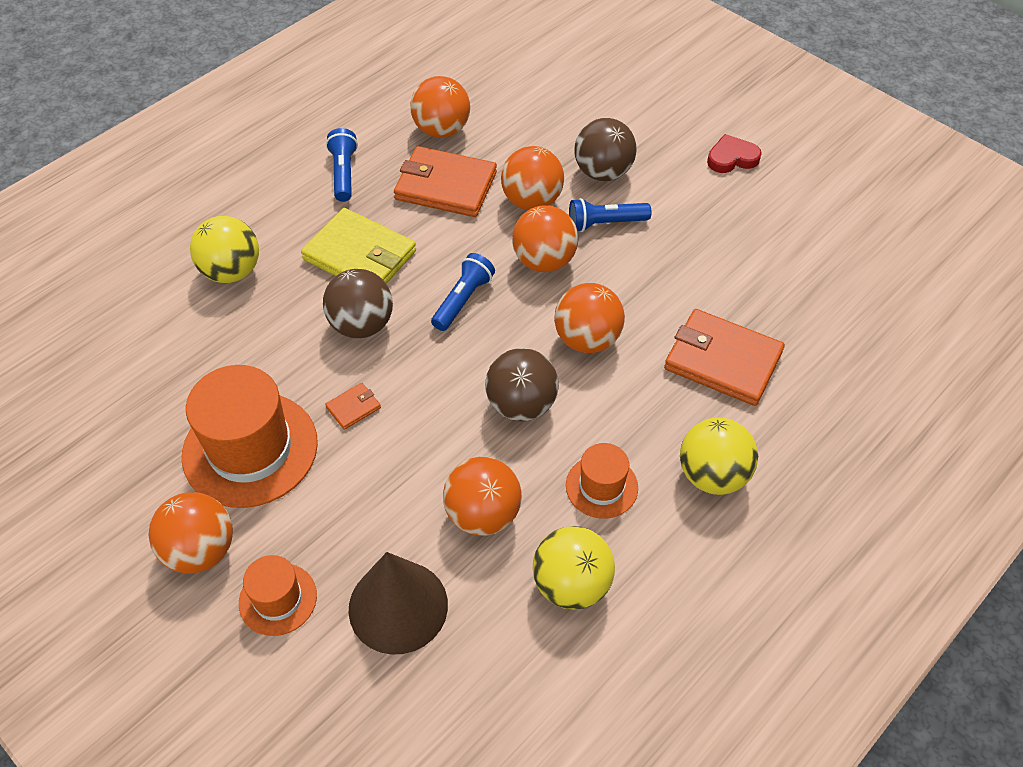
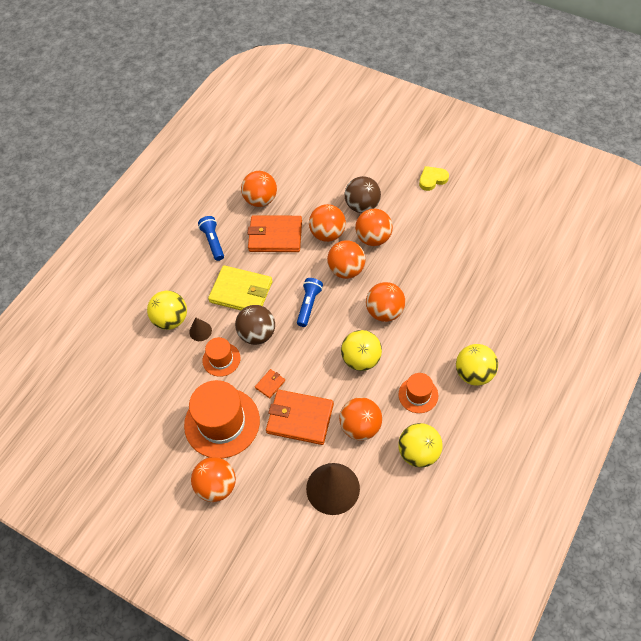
camera: 10 degrees left, 5 degrees up
orange hat [239,555,317,636] -> orange hat moved to [202,337,241,377]
brown ball [485,348,559,421] -> yellow ball [341,330,382,371]
blue flashlight [569,198,652,232] -> orange ball [355,209,393,246]
orange wallet [664,309,785,406] -> orange wallet moved to [266,390,334,445]
red heart [707,134,762,173] -> yellow heart [419,166,449,191]
none -> brown cone [189,317,212,341]

